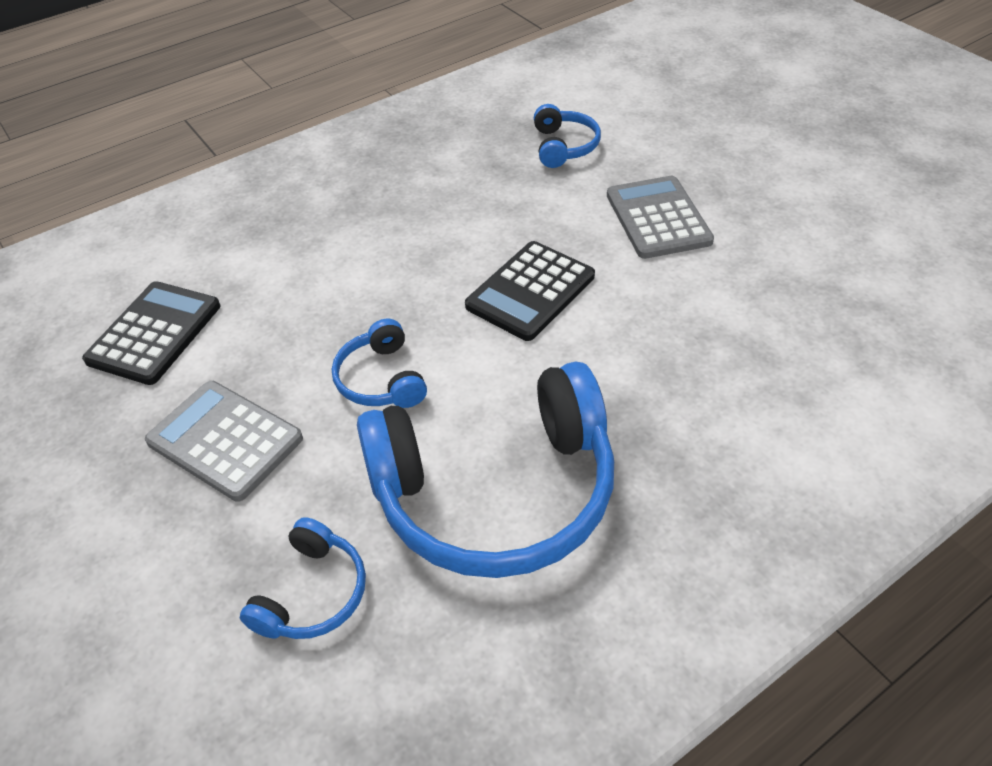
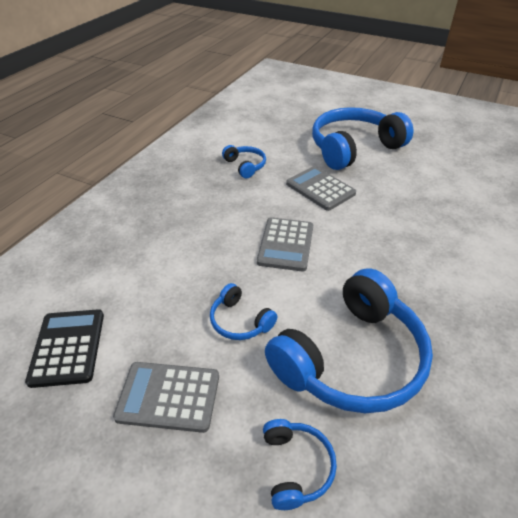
camera: 30 degrees left, 5 degrees down
black calculator [465,241,595,341] -> grey calculator [257,217,313,271]
none -> blue headphones [312,107,414,170]

